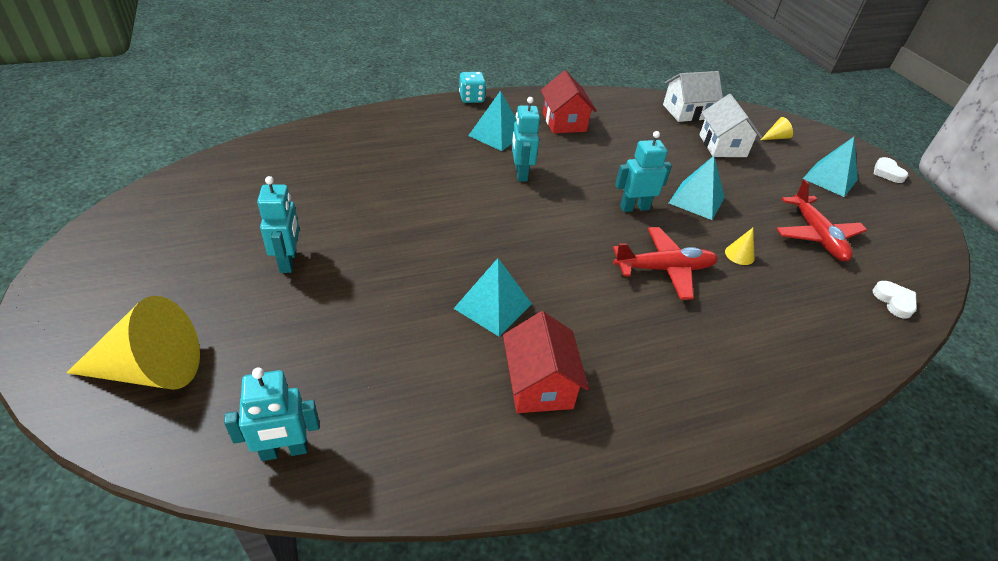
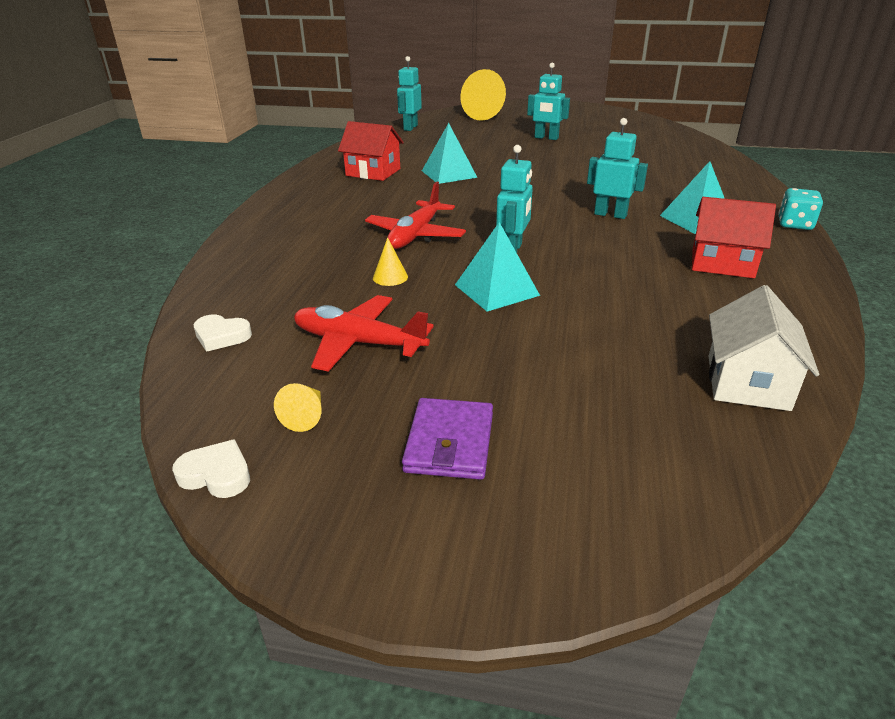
camera: 125 degrees right, 10 degrees down
white house [699,94,762,157] -> none
yellow cone [761,117,793,140] -> yellow cone moved to [274,383,321,432]
turquoise pyramid [803,137,858,197] -> purple wallet [402,398,493,480]
white heart [874,157,908,183] -> white heart moved to [172,439,250,498]

